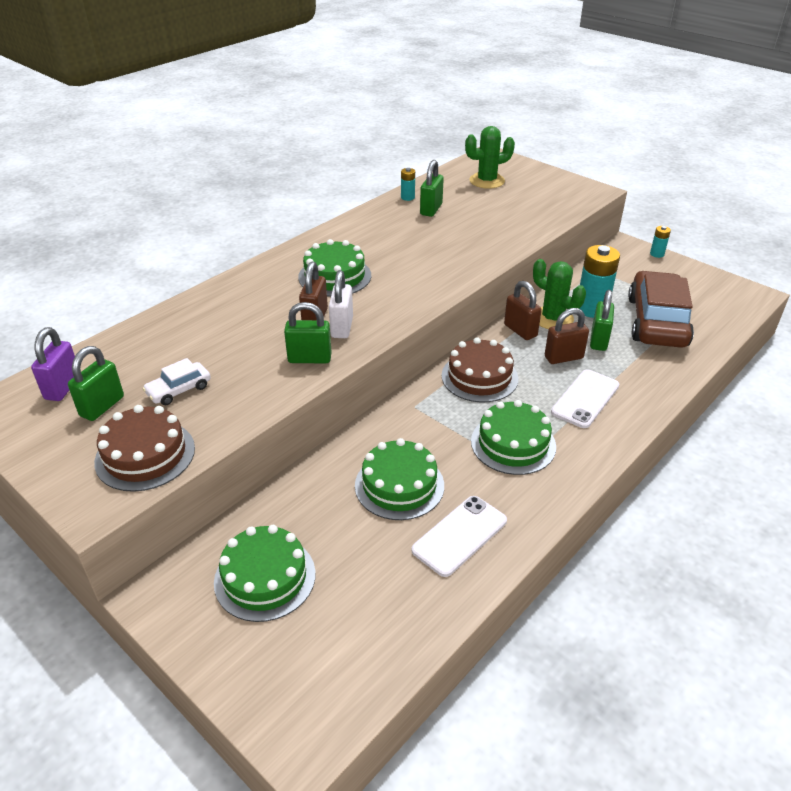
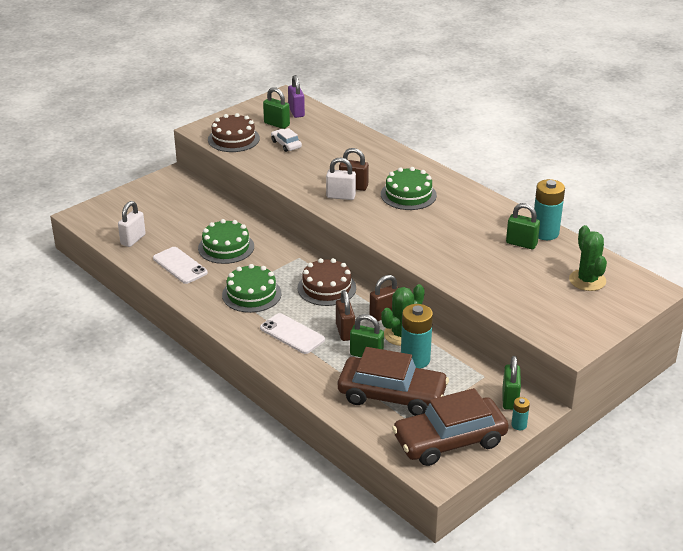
camera: 95 degrees right, 5 degrees down
purple padlock [31,327,75,401] -> purple padlock turned 60 degrees clockwise [288,75,305,118]
green cake [214,525,316,622] -> none
green padlock [284,302,332,363] -> green padlock moved to [502,356,521,410]
turquoise battery [401,168,415,201] -> turquoise battery [534,179,565,240], size x2.06
none -> white padlock [118,201,146,247]
none -> brown car [392,388,509,466]

